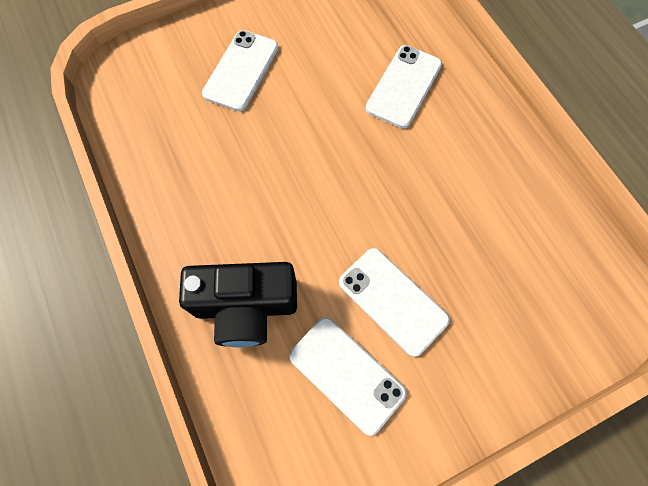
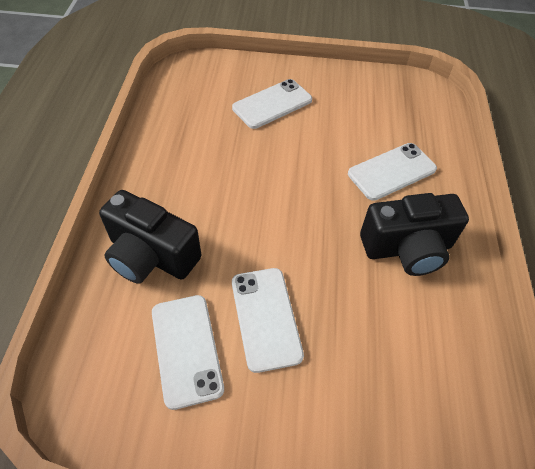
camera: 30 degrees right, 15 degrees down
none -> black camera [360,193,469,276]

